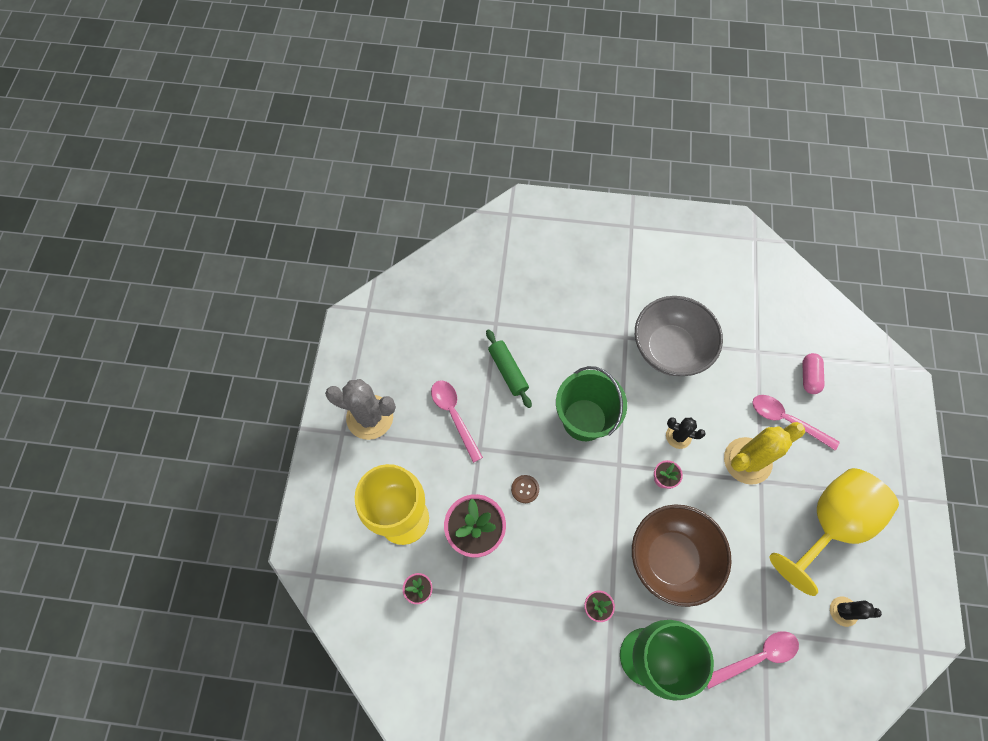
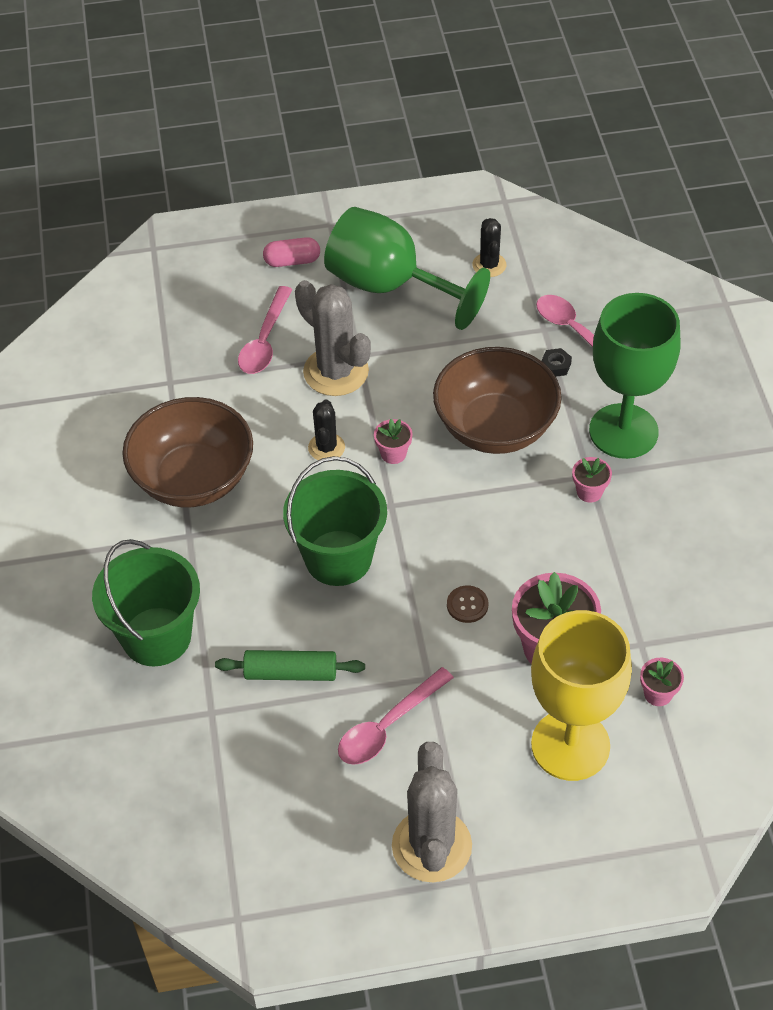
camera: 105 degrees left, 15 degrees down
green rolling pin [486,330,532,408] -> green rolling pin turned 45 degrees clockwise [215,650,365,681]
grey bowl [635,296,723,376] -> brown bowl [122,397,253,507]
yellow cactus [724,422,805,485] -> grey cactus [295,280,371,396]
yellow goblet [769,468,899,596] -> green goblet [324,207,490,330]
pink capsule [803,353,825,394] -> pink capsule moved to [263,237,320,267]
none -> green bucket [92,539,200,666]
none -> black nut [541,348,572,377]

